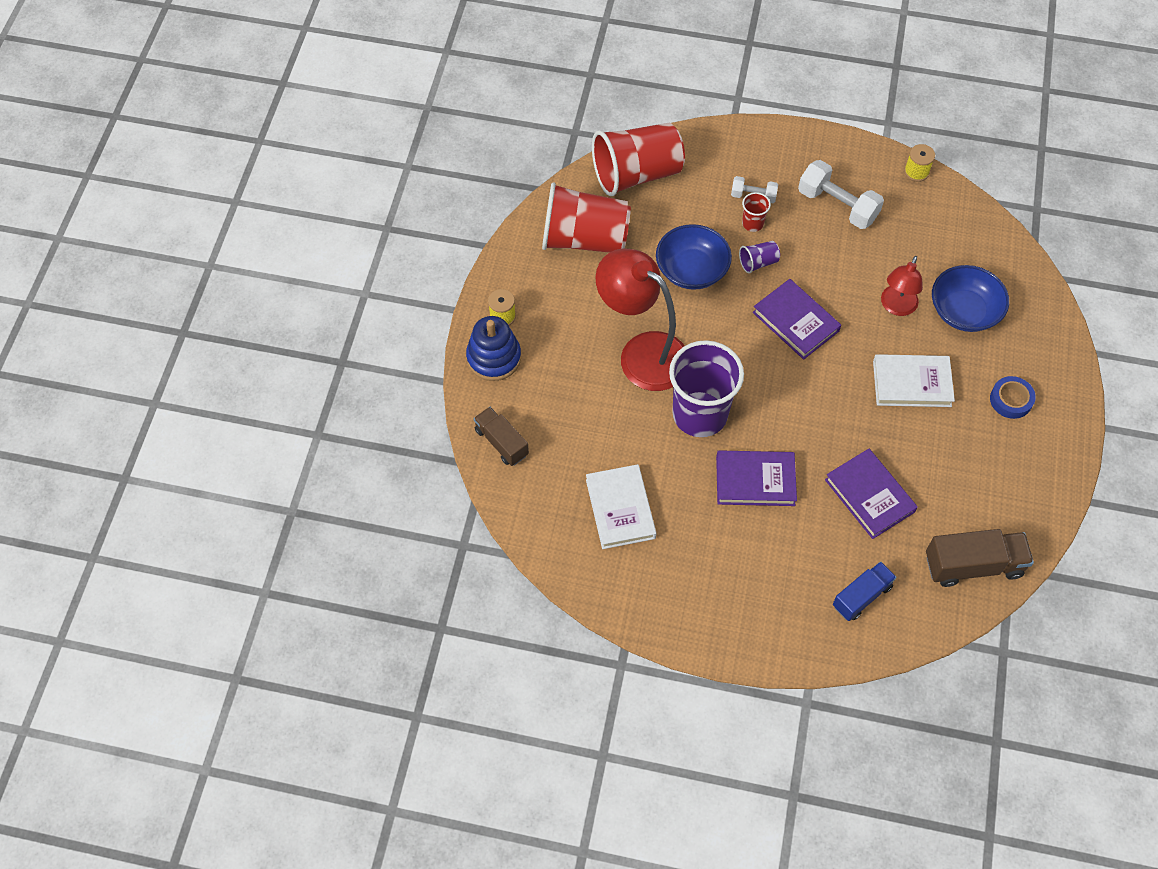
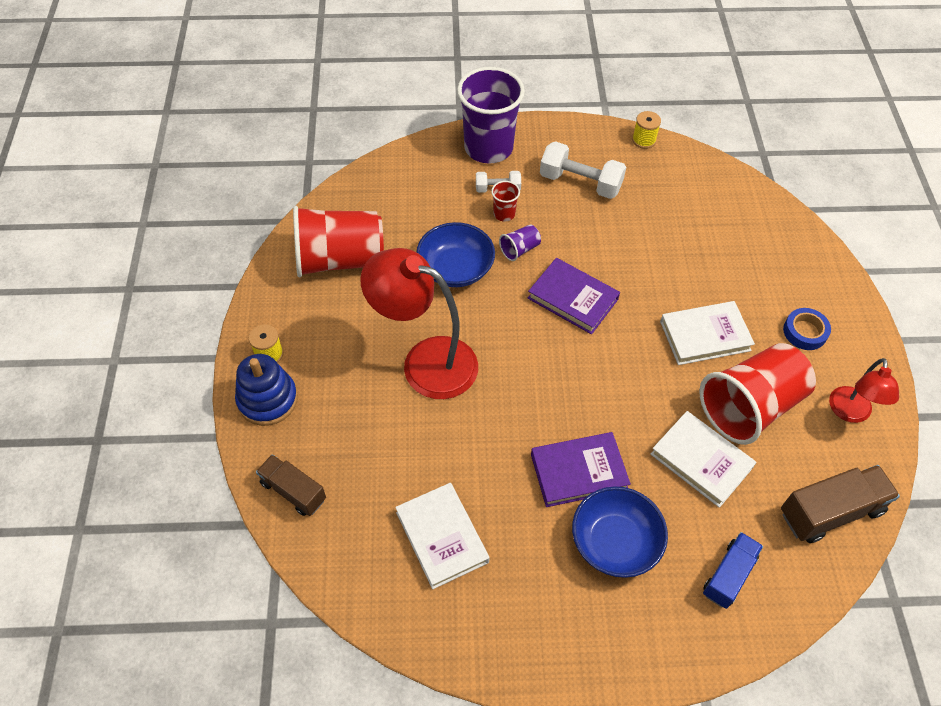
camera: 15 degrees left, 5 degrees down
red cup [592,123,685,196] -> red cup moved to [699,343,816,445]
purple cup [669,340,744,437] -> purple cup moved to [457,67,525,163]
purple book [825,449,918,539] -> white book [650,411,756,508]
red lamp [881,256,923,316] -> red lamp moved to [829,358,899,423]
blue bowl [932,265,1009,332] -> blue bowl moved to [572,486,668,578]

